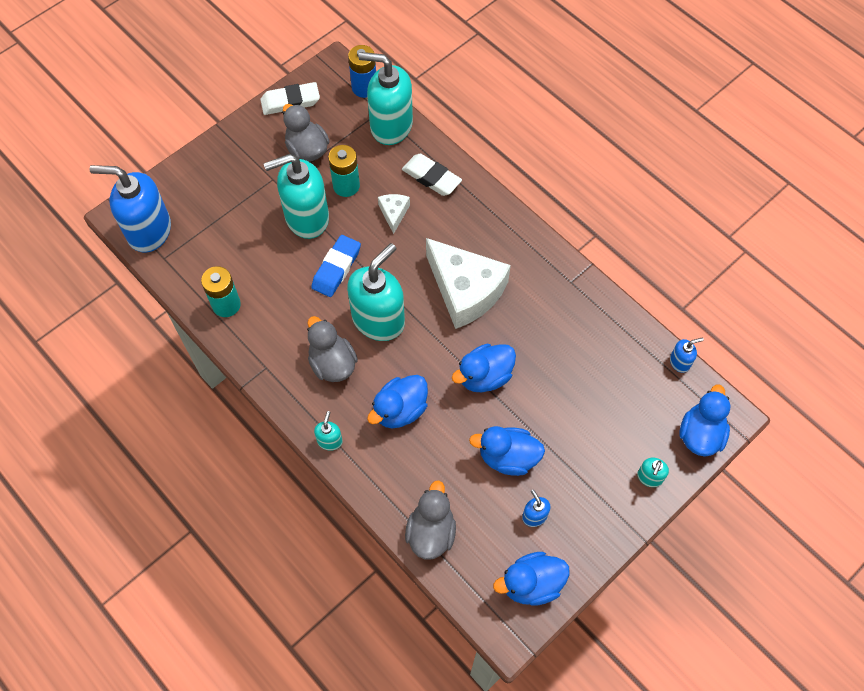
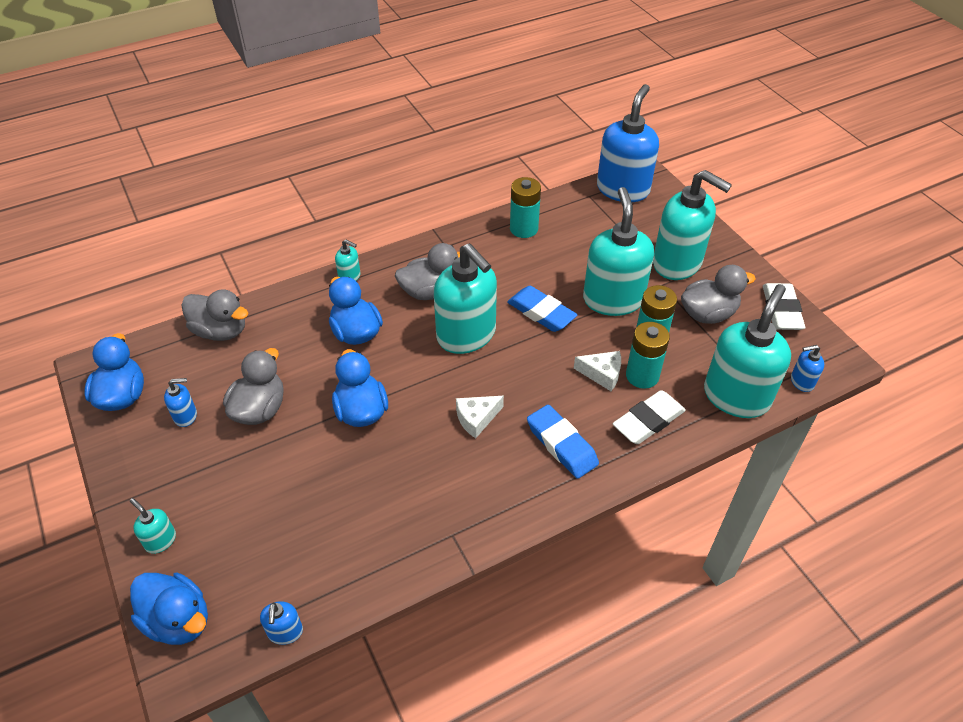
camera: 105 degrees right, 15 degrees down
blue battery [348,45,376,98] -> blue soap dispenser [791,345,824,392]
white cheese [426,238,511,329] -> white cheese [456,396,504,438], size x0.44
blue duck [469,426,545,476] -> grey duck [223,348,284,425]
none -> blue eraser [527,405,599,479]
none -> turquoise battery [626,322,670,389]
none -> turquoise soap dispenser [653,170,732,280]

